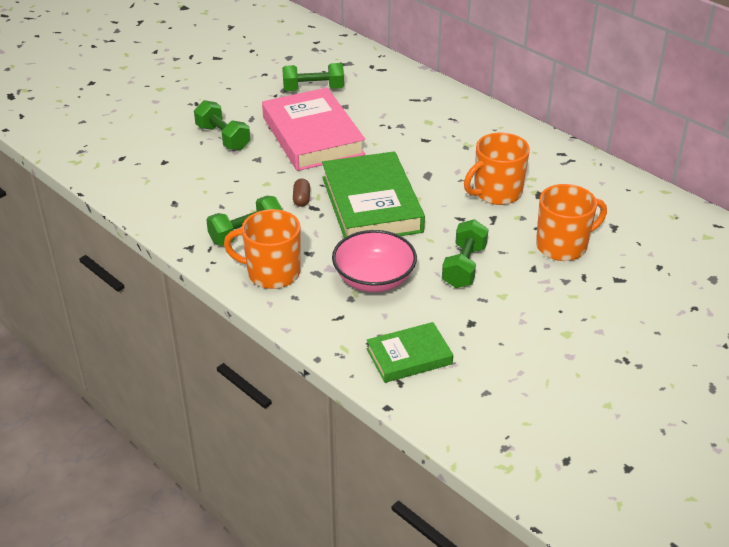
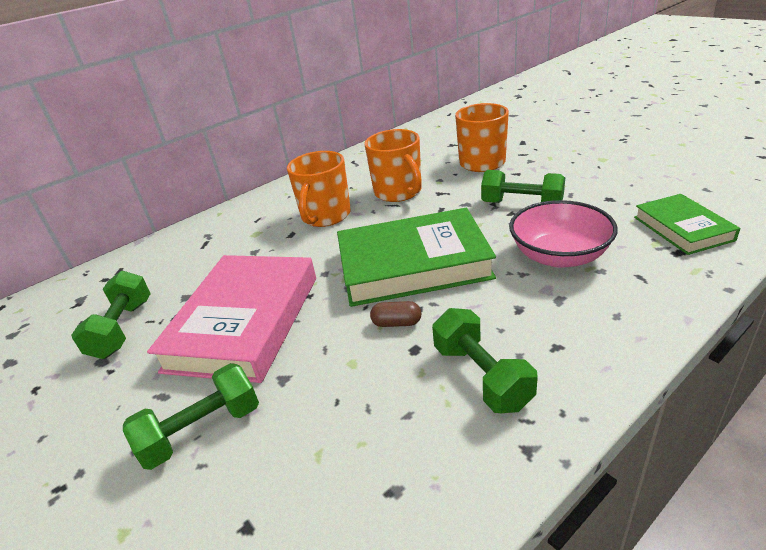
camera: 80 degrees left, 5 degrees down
orange mug [224,209,301,289] -> orange mug moved to [287,151,351,227]
pink book [262,88,365,171] -> pink book turned 60 degrees counterclockwise [147,255,316,383]

